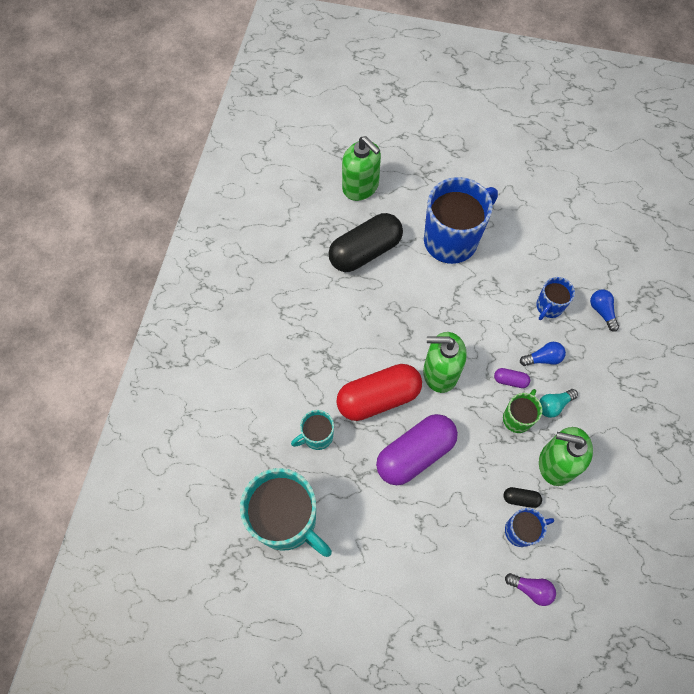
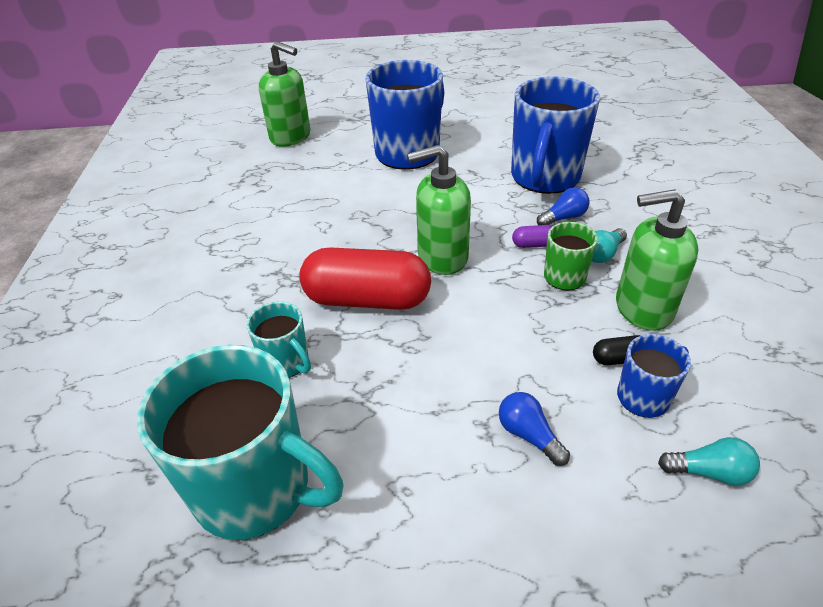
camera: 15 degrees left, 25 degrees down
turquoise mug [291,410,334,450] -> turquoise mug turned 90 degrees counterclockwise [246,301,311,378]
black capsule [328,213,403,272] -> none
red capsule [336,364,422,421] -> red capsule turned 45 degrees clockwise [299,247,431,310]
purple capsule [376,414,458,485] -> none
purple light bulb [505,573,556,606] -> turquoise light bulb [658,437,760,486]
blue mug [536,277,575,320] -> blue mug [511,76,600,194], size x2.03
blue light bulb [590,290,619,332] -> blue light bulb moved to [499,392,570,466]

